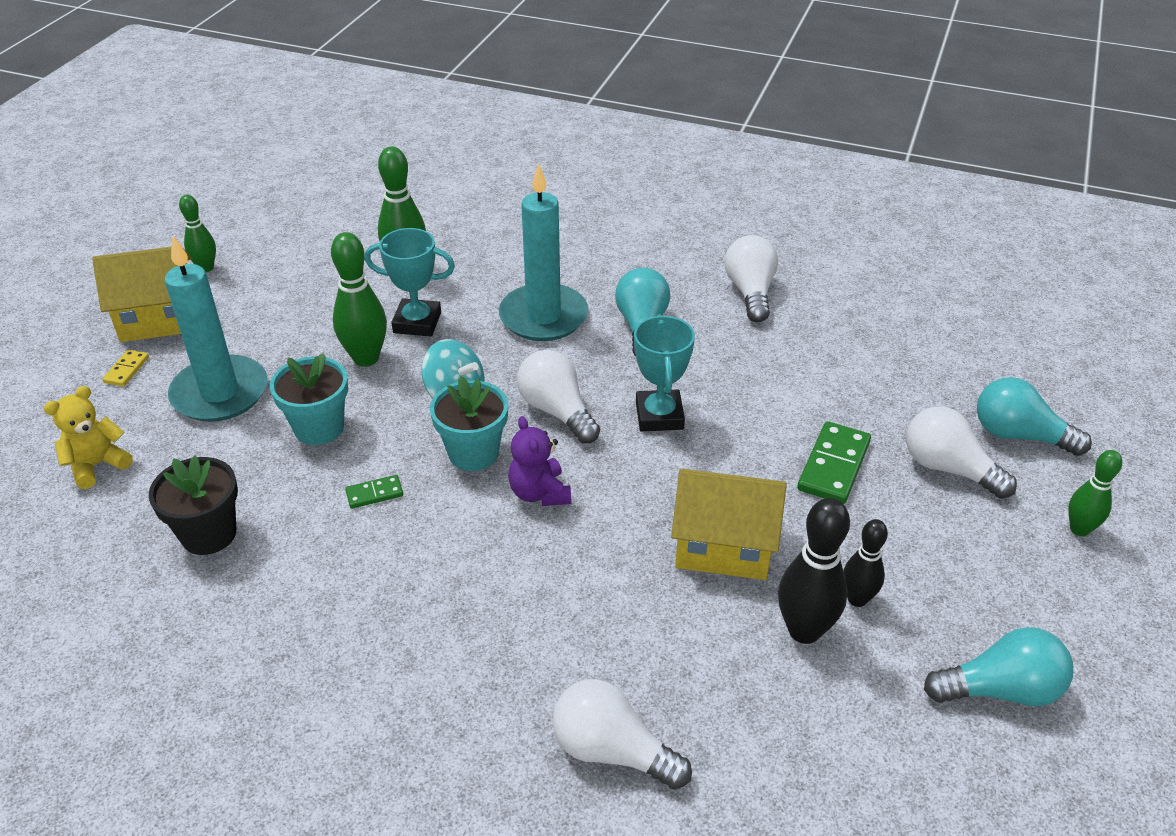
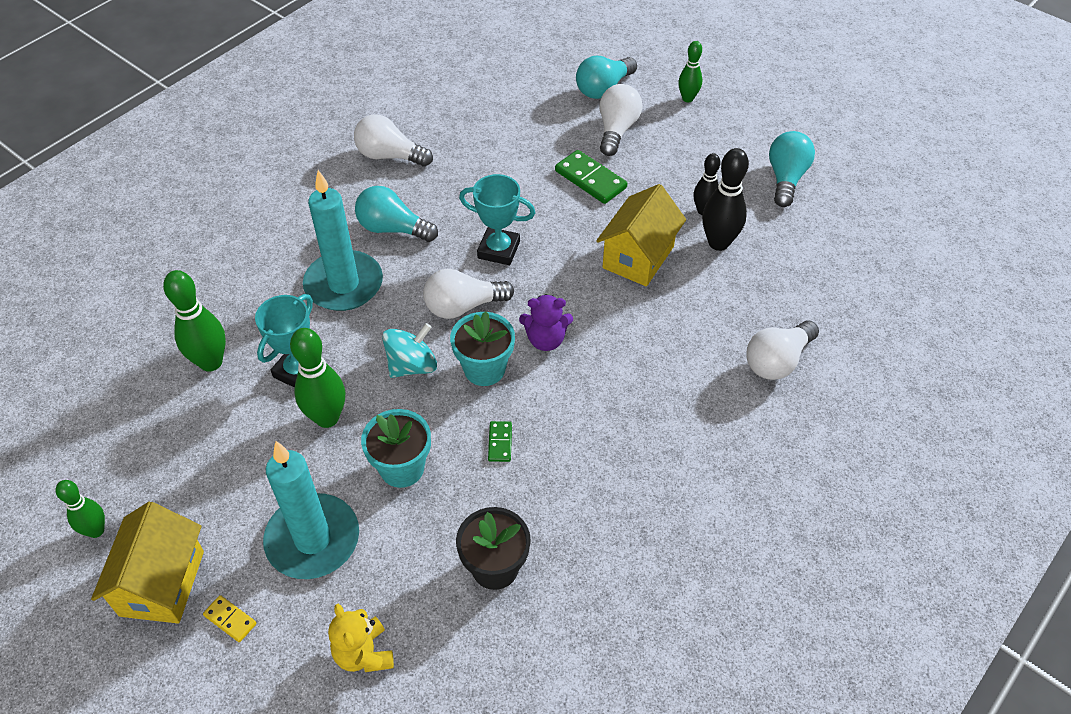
camera: 70 degrees left, 10 degrees up
white light bulb [906,406,1017,499] -> white light bulb turned 135 degrees clockwise [600,84,643,156]

